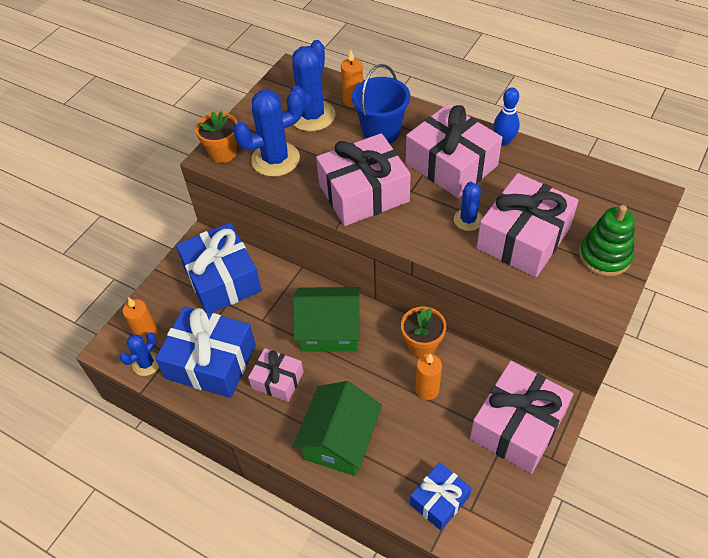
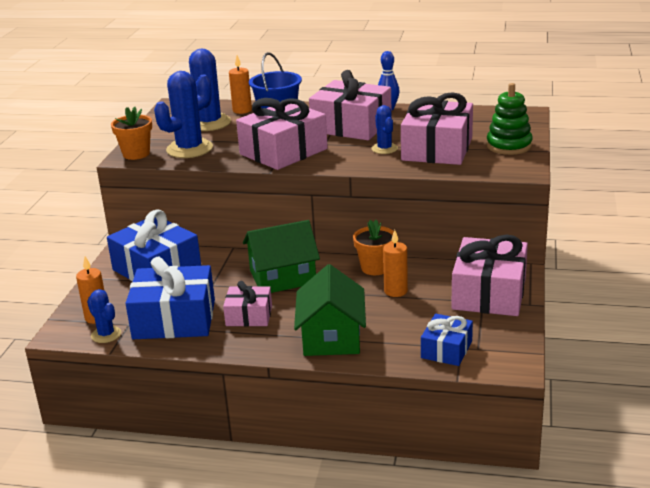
camera: 20 degrees left, 25 degrees down
blue cactus [120,332,159,376] -> blue cactus turned 60 degrees counterclockwise [87,289,121,343]

